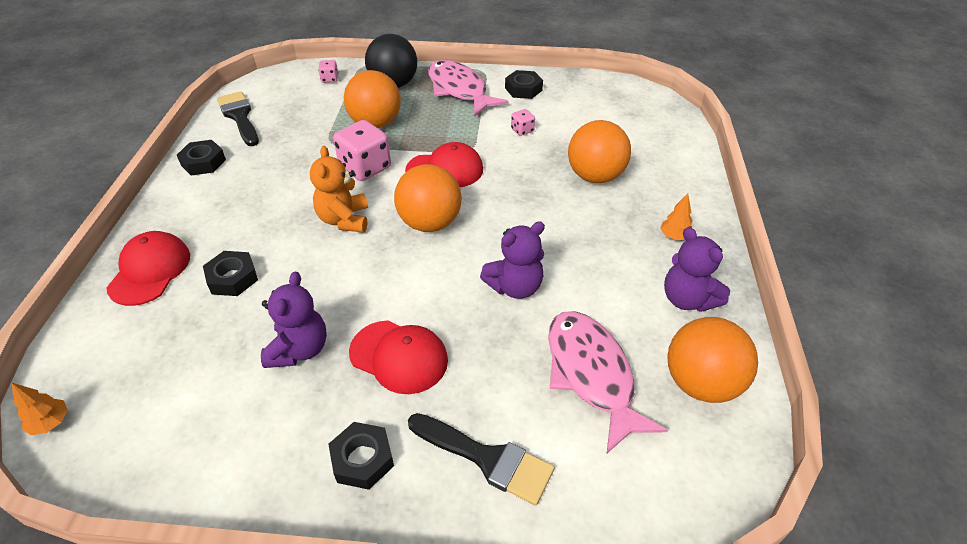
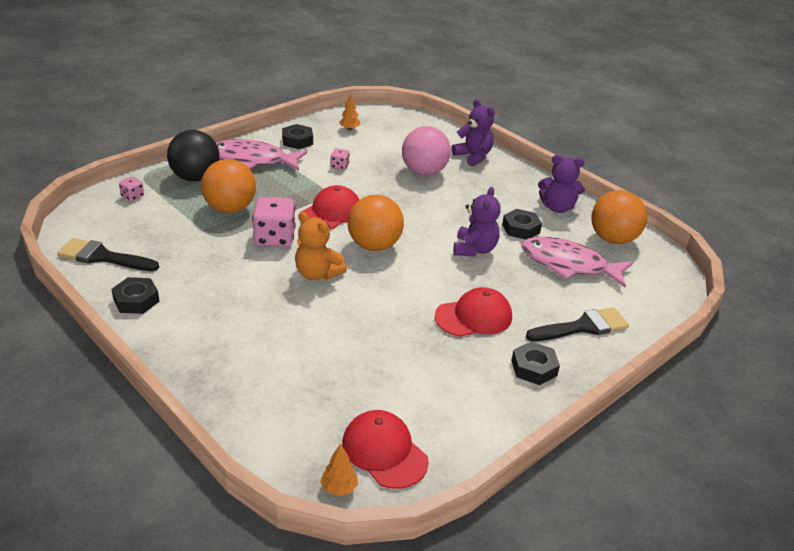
camera: 50 degrees left, 10 degrees down
red cap [106,231,190,306] -> red cap moved to [342,410,429,489]
black nut [203,251,258,296] -> black nut moved to [502,209,542,240]
purple teddy bear [261,271,327,368] -> purple teddy bear moved to [451,99,495,166]
orange ball [568,120,631,183] -> pink ball [402,126,451,176]
orange tree [660,193,692,240] -> orange tree moved to [339,94,360,130]

